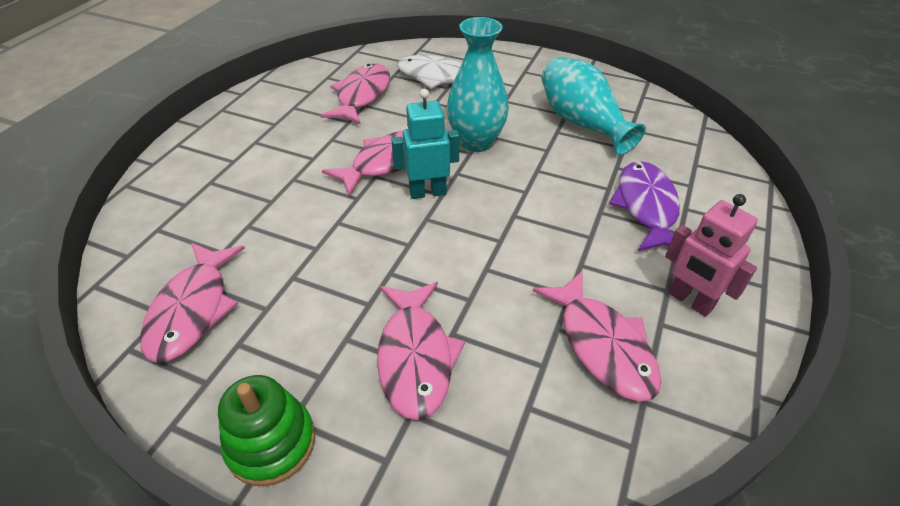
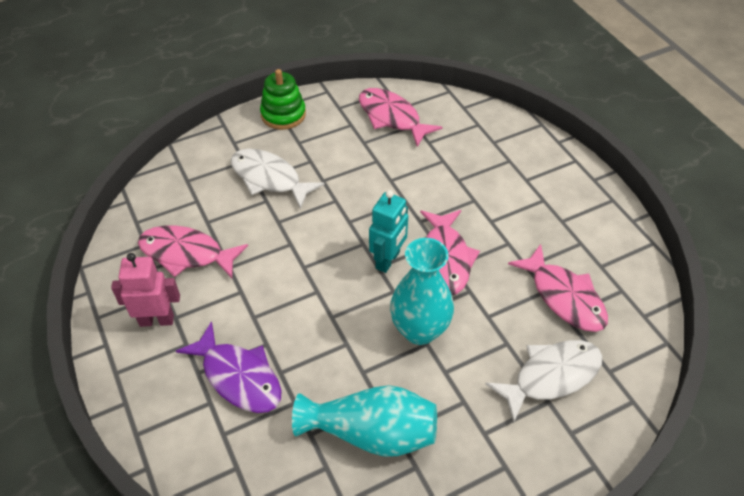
camera: 130 degrees right, 5 degrees up
pink fish [377,282,465,420] -> white fish [231,149,325,209]

